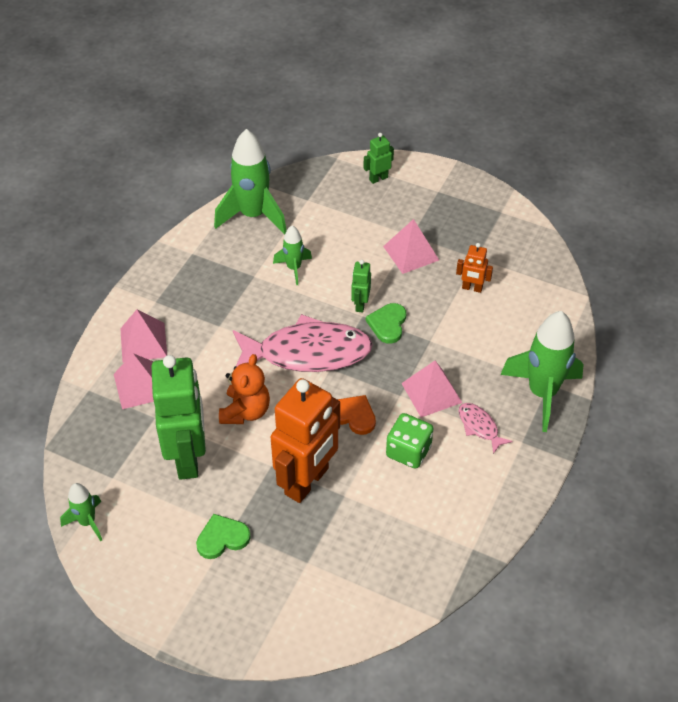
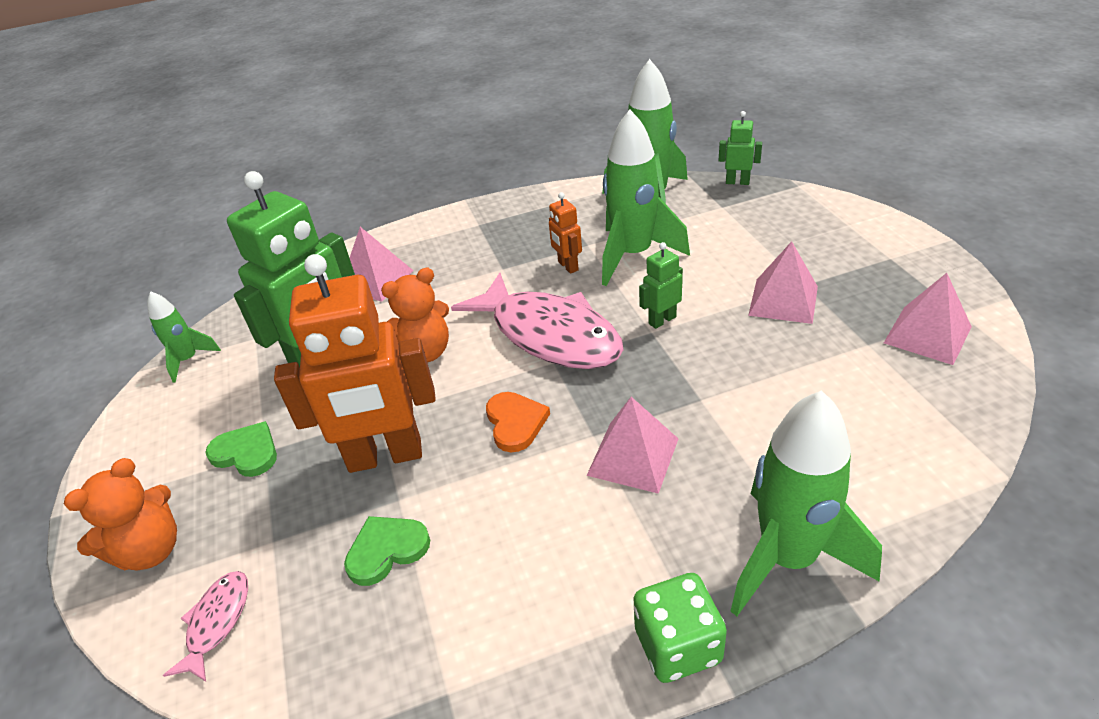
camera: 50 degrees right, 10 degrees down
pink pyramid [120,309,167,363] -> pink pyramid moved to [884,273,972,365]
green rocket [273,225,312,285] -> green rocket [602,109,690,286], size x1.91
green robot [363,133,394,184] -> green robot moved to [719,111,762,185]
green heart [366,303,406,344] -> green heart moved to [344,516,430,586]
green dice [386,413,434,469] -> green dice moved to [633,573,727,683]
orange robot [456,243,493,293] -> orange robot moved to [549,192,582,274]
pink fish [459,403,513,454] -> pink fish moved to [163,571,248,682]
none -> orange teddy bear [64,458,177,571]

